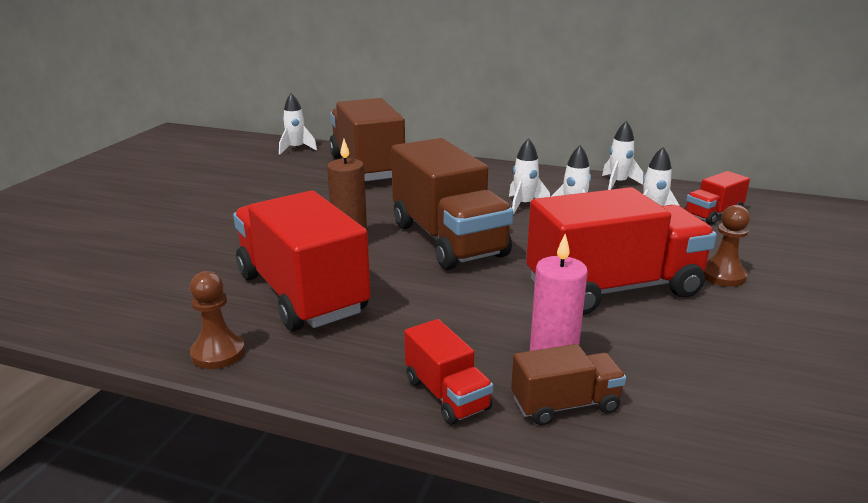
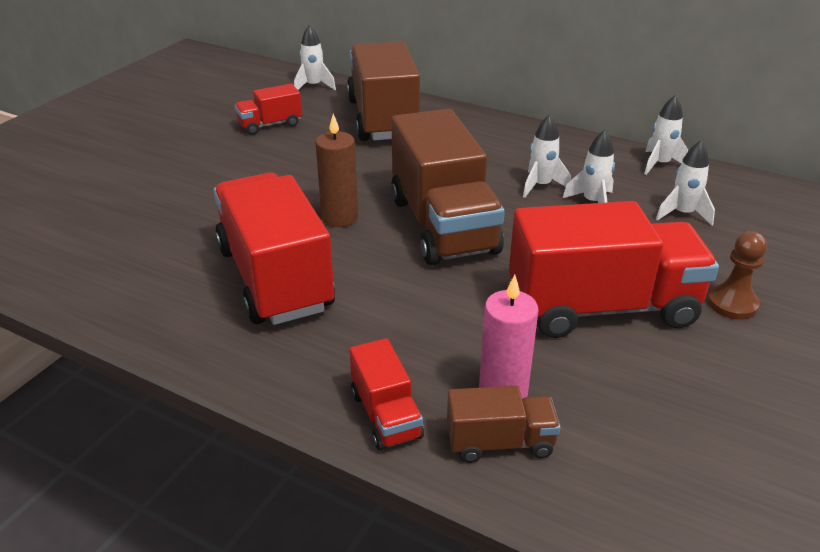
camera: 10 degrees right, 10 degrees up
brown pawn [190,271,245,369] -> none
red truck [685,171,750,225] -> red truck moved to [235,84,302,135]

